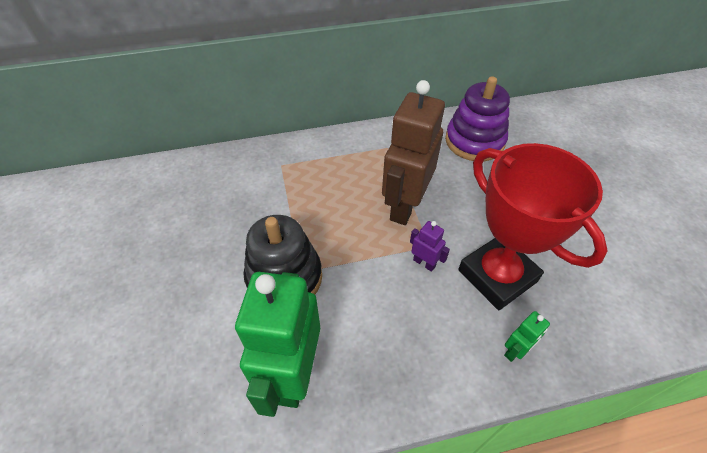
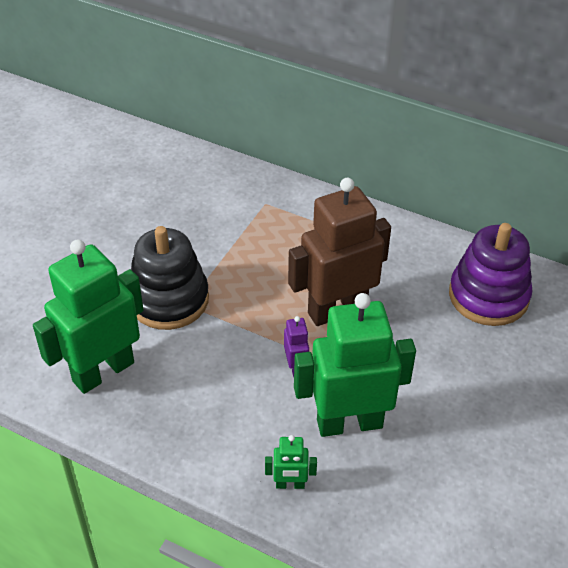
camera: 40 degrees right, 5 degrees down
red trophy [458,143,607,310] -> green robot [294,293,416,437]

